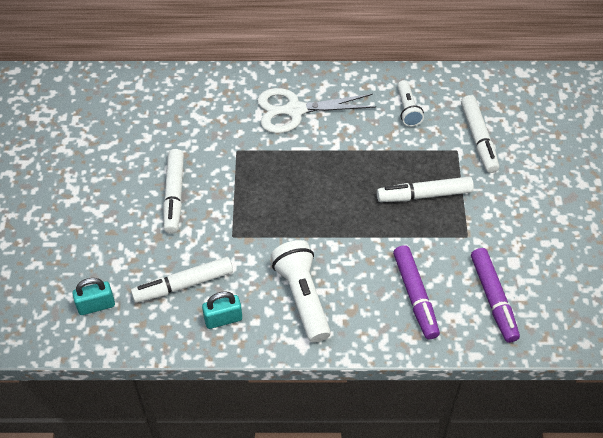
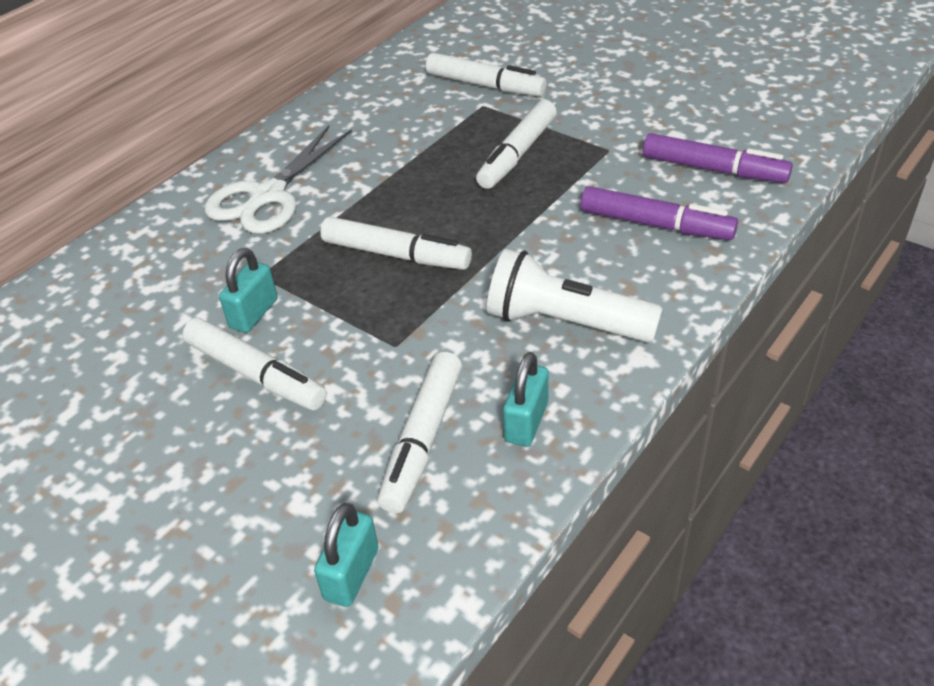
camera: 50 degrees left, 10 degrees down
white flashlight [397,80,424,127] -> none
none -> turquoise padlock [219,248,277,333]
none -> white marker [320,217,472,270]

